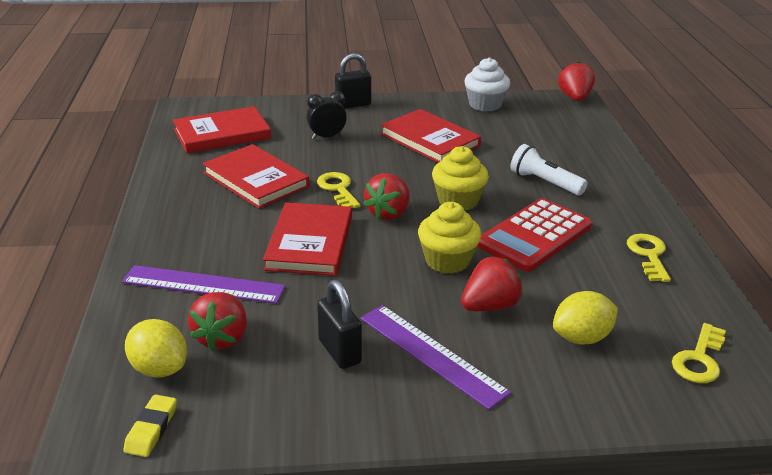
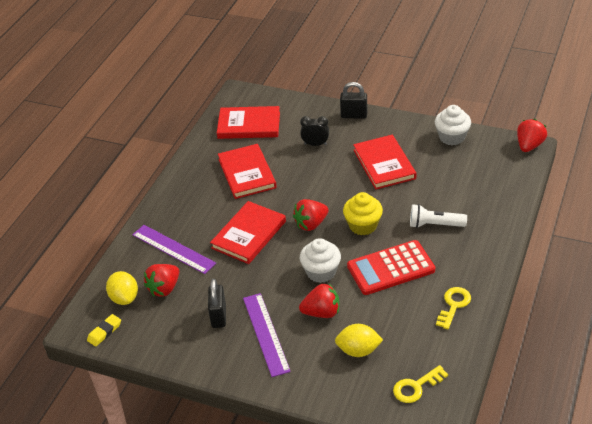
camera: 30 degrees right, 10 degrees up
yellow key [317,172,361,208] -> none
yellow cupcake [418,202,481,274] -> white cupcake [300,238,341,283]
white flashlight [510,144,588,195] -> white flashlight turned 60 degrees counterclockwise [410,204,467,228]

